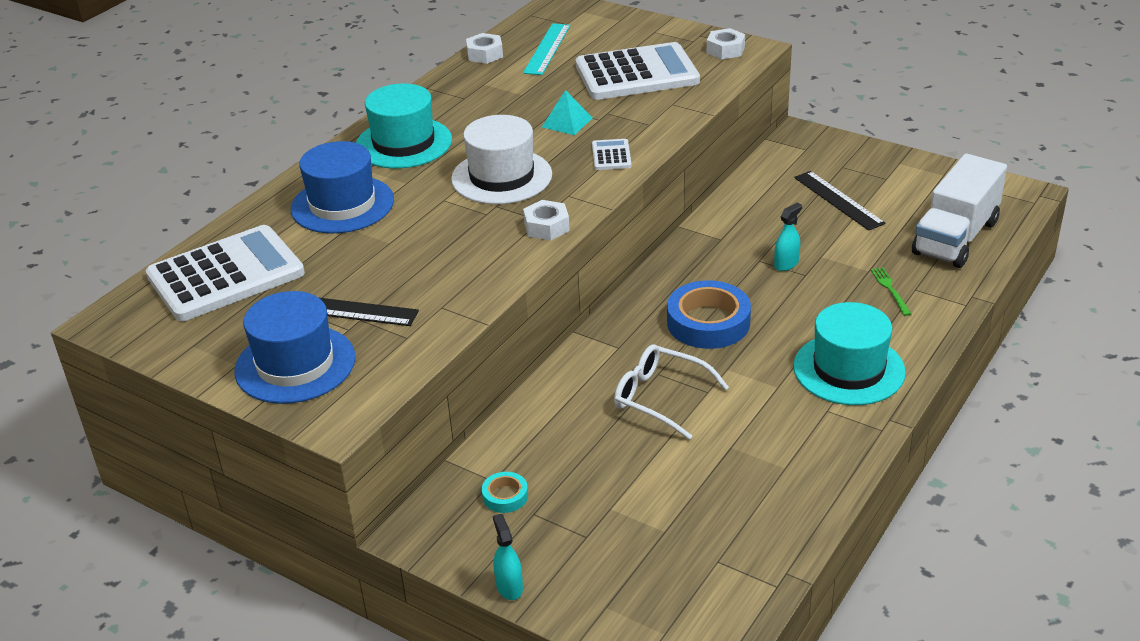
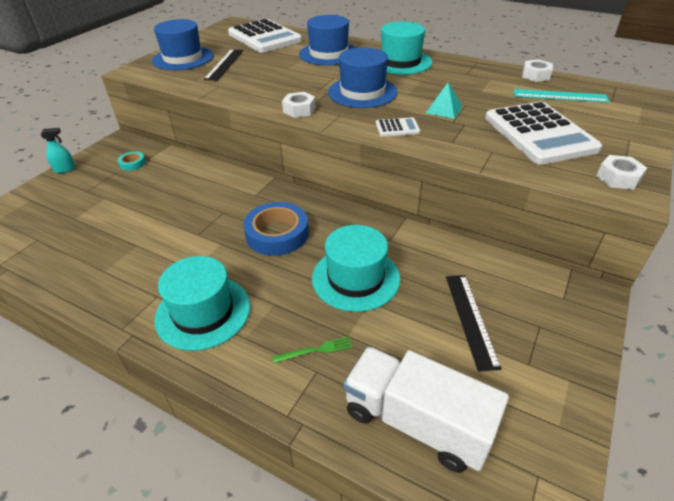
camera: 85 degrees right, 5 degrees up
white hat [451,115,552,204] -> blue hat [328,47,398,108]
white glasses [614,344,729,440] -> none
turquoise spray bottle [774,203,802,271] -> turquoise hat [312,225,400,312]
black ruler [794,171,886,231] -> black ruler turned 60 degrees counterclockwise [446,275,501,372]

